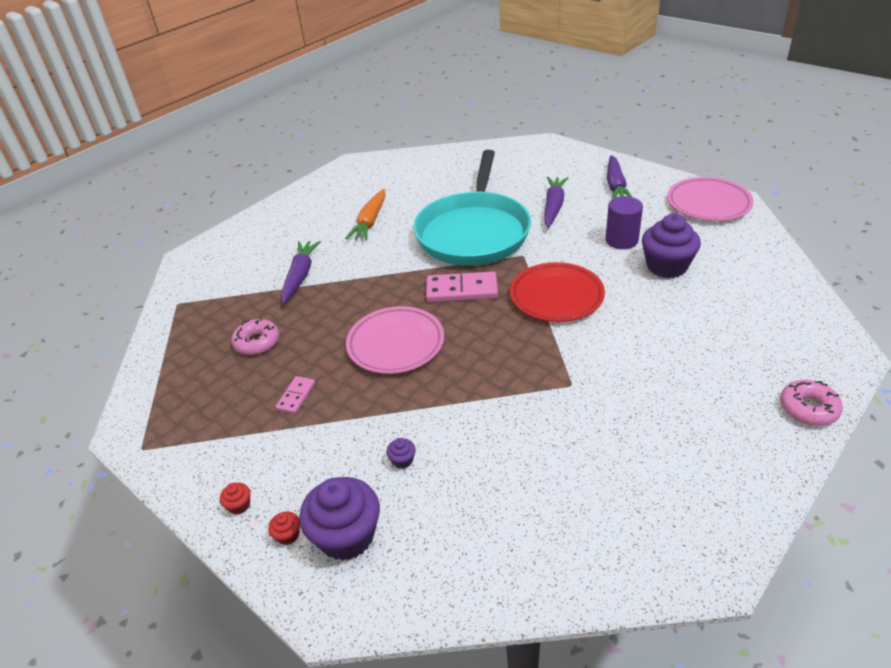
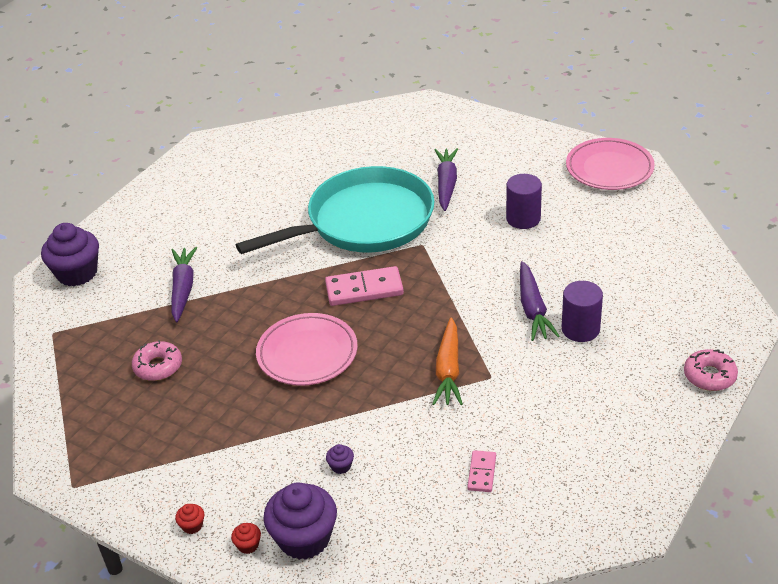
camera: 10 degrees left, 0 degrees up
pink domino [275,376,315,414] -> pink domino moved to [467,450,496,492]
orange carrot [345,189,386,241] -> orange carrot moved to [432,317,463,405]
turquoise pan [414,150,531,266] -> turquoise pan turned 120 degrees counterclockwise [236,166,435,254]
red plate [510,262,605,322] -> none
purple carrot [607,155,632,199] -> purple carrot moved to [520,261,560,341]
purple cupcake [642,214,701,278] -> purple cupcake moved to [41,223,99,286]
none -> purple cylinder [562,281,603,342]

